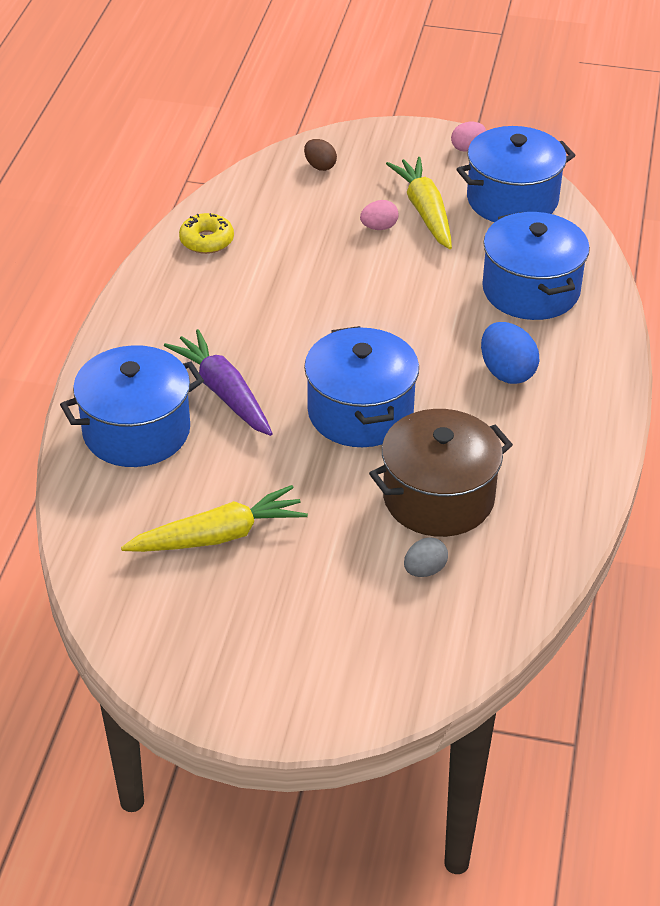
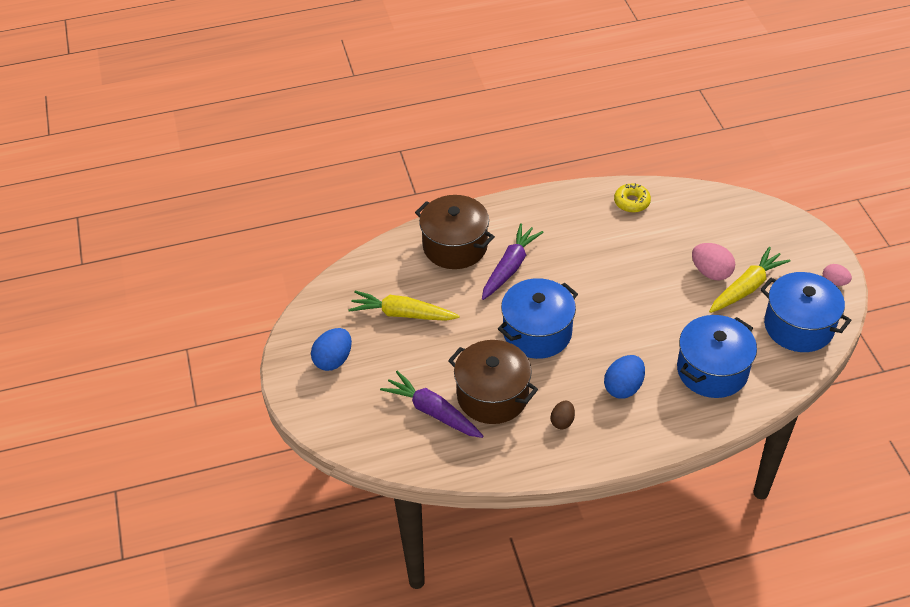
camera: 65 degrees right, 5 degrees up
blue pot [60,345,204,467] -> brown pot [415,195,495,269]
yellow carrot [121,485,308,552] -> yellow carrot turned 150 degrees clockwise [348,291,460,321]
brown egg [304,139,337,171] -> brown egg moved to [551,401,575,429]
pink egg [360,200,398,230] -> pink egg [692,243,735,281], size x1.61
grey egg [404,537,448,577] -> purple carrot [380,371,483,438]
none -> blue egg [311,328,352,371]

